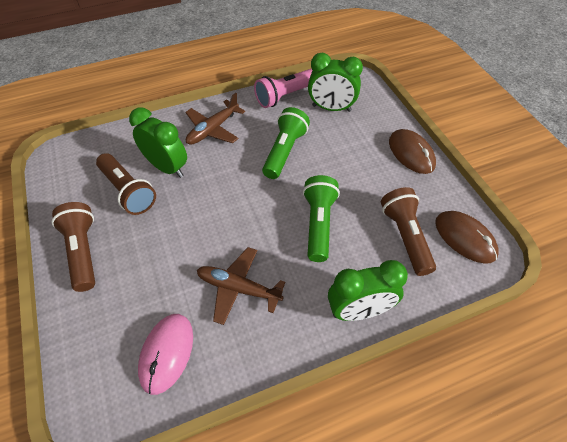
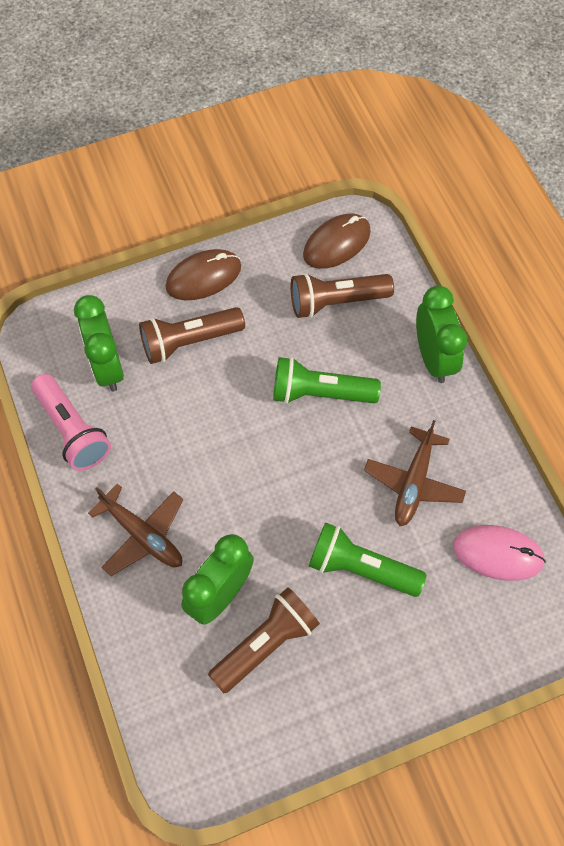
camera: 90 degrees left, 10 degrees up
brown flashlight [51,202,95,292] -> brown flashlight moved to [139,307,245,364]
green flashlight [262,107,310,179] -> green flashlight moved to [309,522,427,597]
green clock [308,53,363,112] -> green clock turned 150 degrees clockwise [74,295,124,392]

